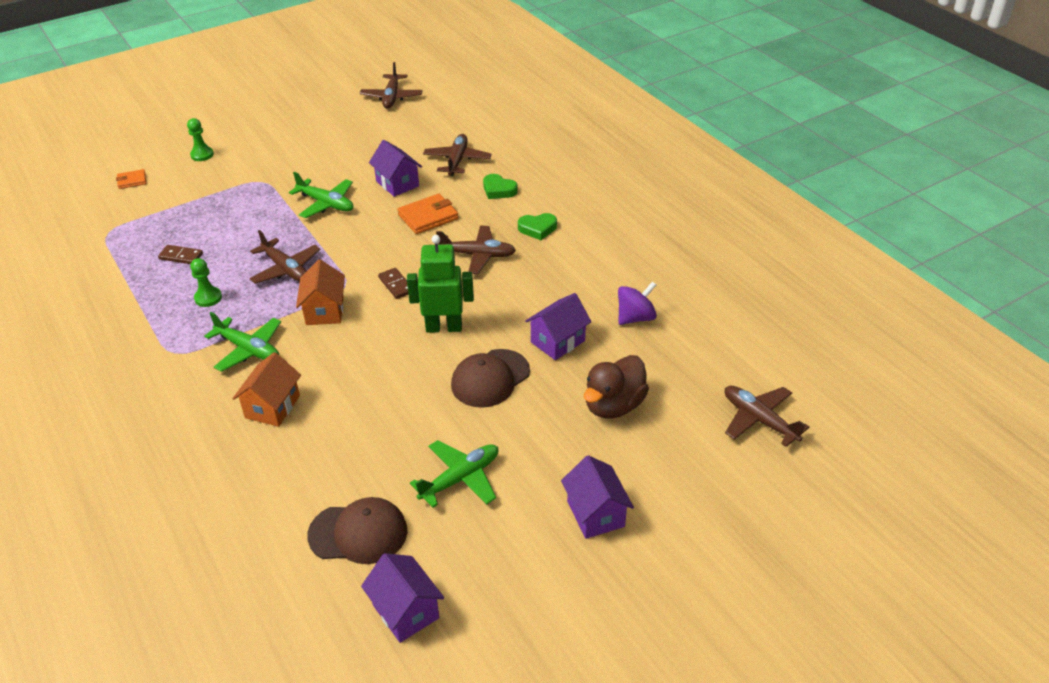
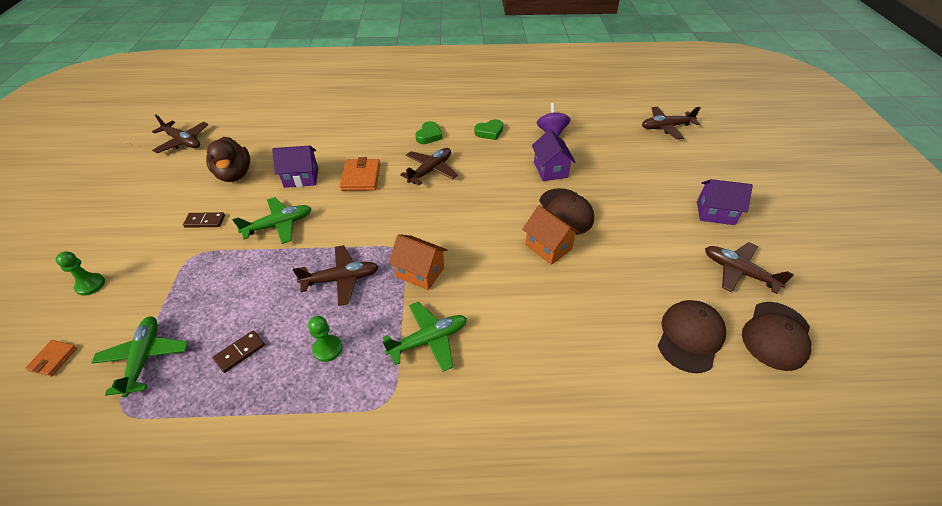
camera: 60 degrees left, 5 degrees up
orange house [232,352,301,427] -> orange house moved to [522,205,580,265]
purple house [361,553,444,643] -> brown cap [742,302,811,371]
brown domino [378,268,408,299] -> brown domino moved to [183,212,225,228]
green robot [407,235,474,333] -> none
green plane [410,440,498,508] -> green plane moved to [91,316,188,398]
brown plane [423,134,491,176] -> brown plane moved to [705,242,794,294]
green heart [483,174,518,199] -> green heart moved to [474,119,503,140]
brown duck [584,355,649,419] -> brown duck moved to [206,137,250,182]

